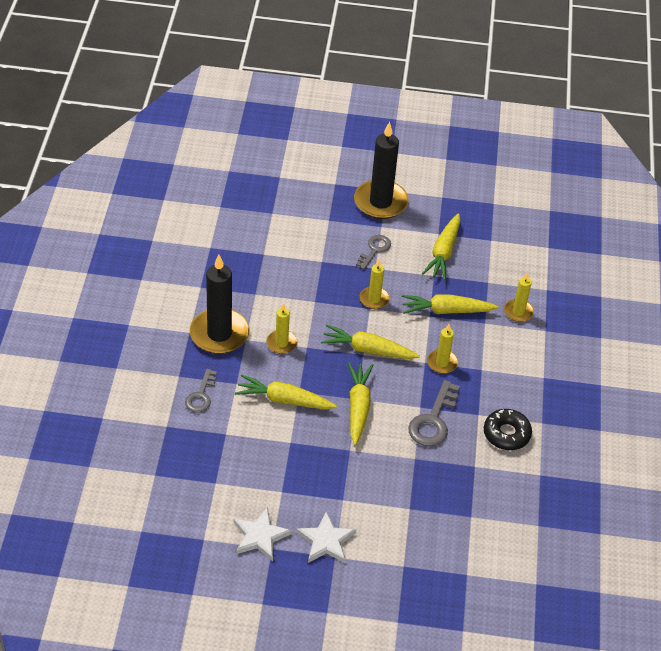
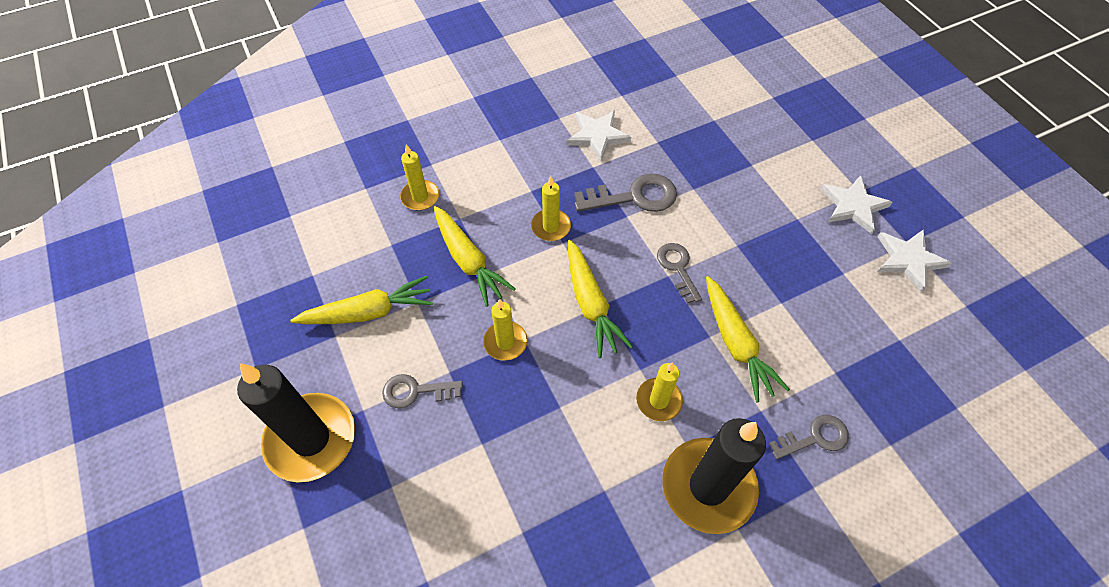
camera: 120 degrees left, 10 degrees up
yellow carrot [348,362,373,445] -> grey key [657,243,702,304]
black donut [484,409,532,450] -> white star [567,110,631,161]

